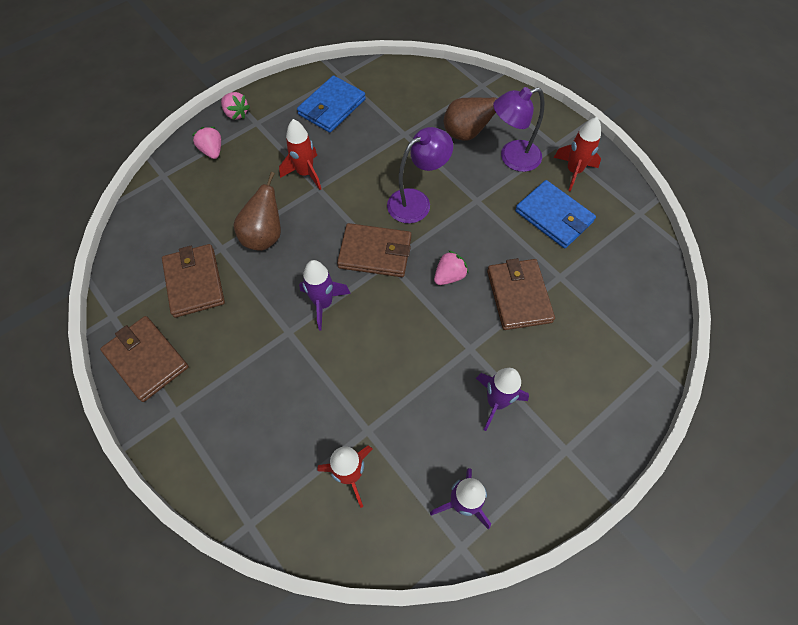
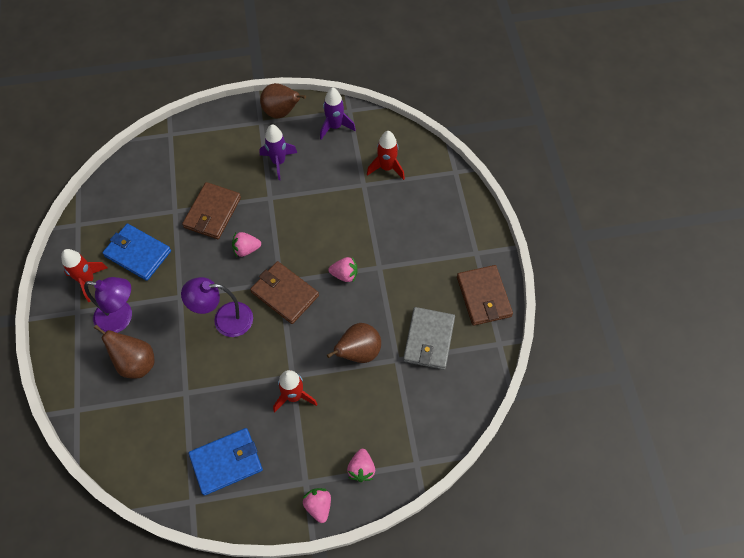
camera: 150 degrees left, 0 degrees up
brown wallet [162,244,225,318] -> grey wallet [403,307,455,370]
purple rocket [299,260,351,330] -> pink strawberry [329,257,357,282]
blue wallet [515,180,596,248] -> blue wallet turned 45 degrees counterclockwise [102,224,171,281]
none -> brown pear [260,83,306,118]

